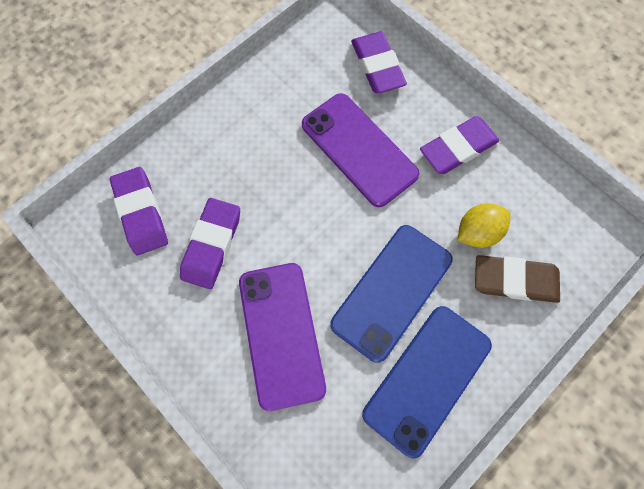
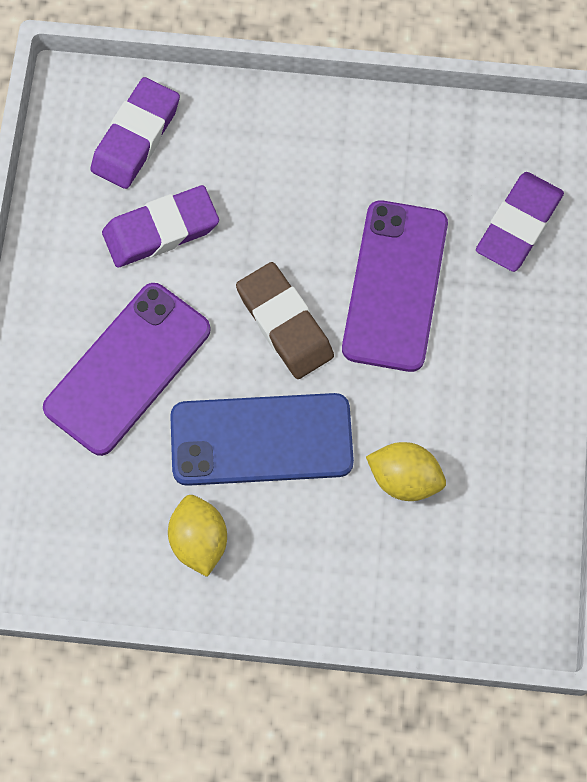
camera: 50 degrees right, 0 degrees up
blue phone [362,306,492,459] -> yellow lemon [168,495,227,577]
purple eraser [420,116,499,174] -> none
brown eraser [475,255,560,303] -> brown eraser moved to [236,262,334,379]

